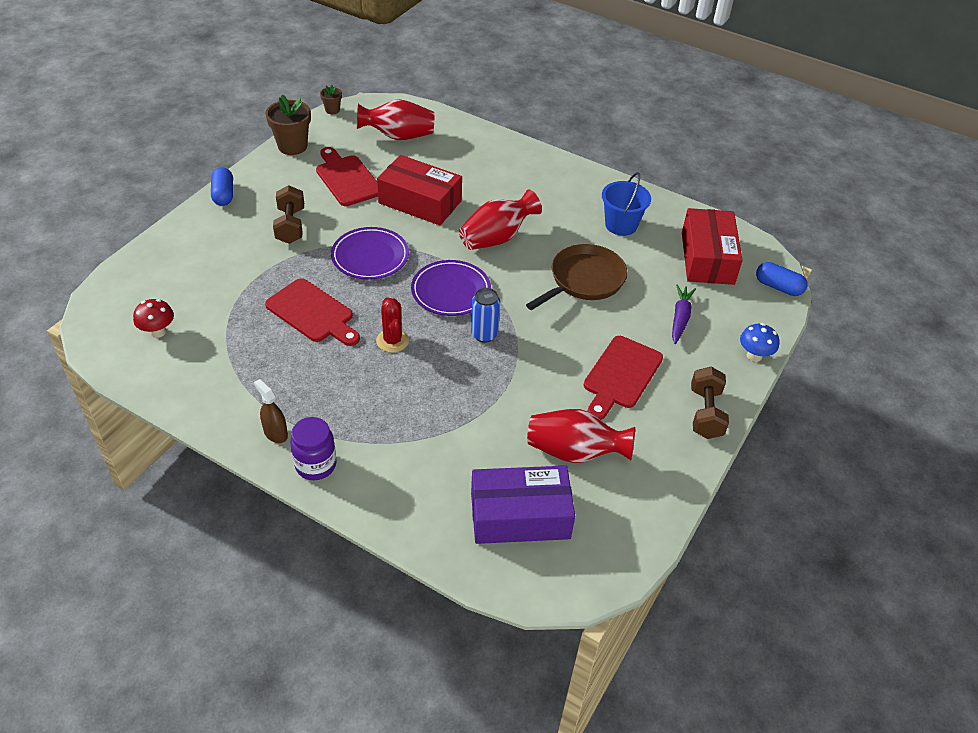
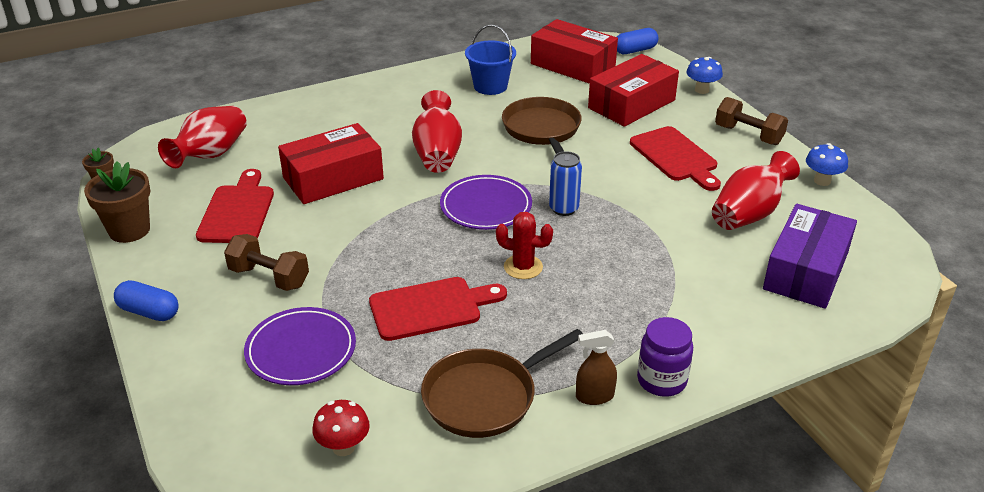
camera: 55 degrees left, 10 degrees down
red cutting board [316,147,378,206] -> red cutting board turned 90 degrees clockwise [196,169,274,243]
purple plate [331,227,409,280] -> purple plate moved to [244,307,356,385]
purple carrot [672,284,696,344] -> red box [588,54,679,127]
none -> brown pan [421,329,583,438]
none -> blue mushroom [806,143,848,186]

